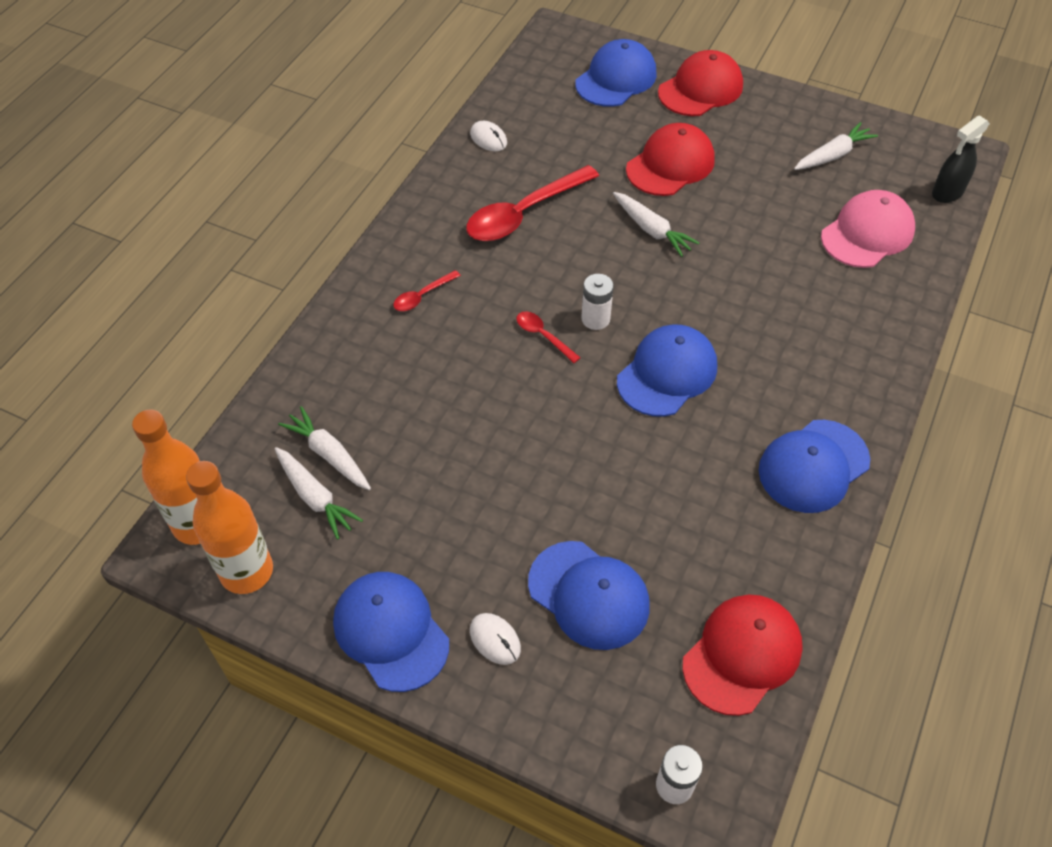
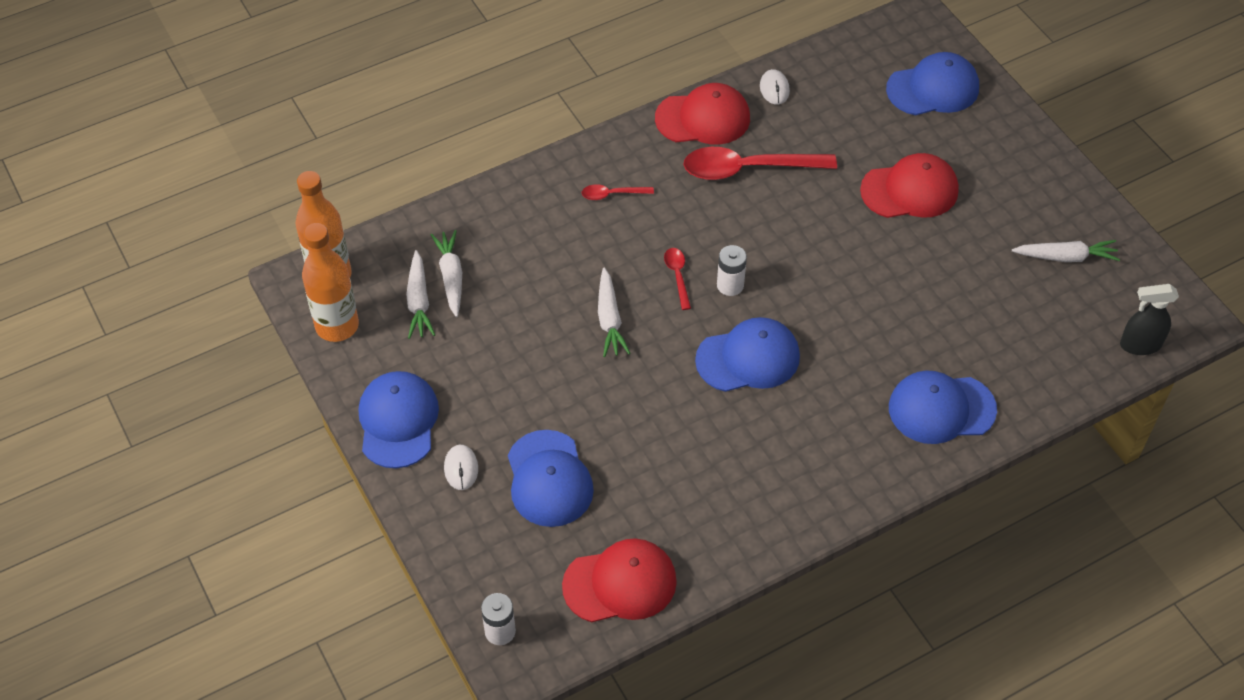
camera: 35 degrees right, 0 degrees up
white carrot [613,192,700,257] -> white carrot moved to [598,267,630,357]
red cap [658,50,743,116] -> red cap moved to [655,83,750,145]
blue cap [759,420,870,513] -> blue cap moved to [889,370,997,444]
pink cap [821,190,915,268] -> none

